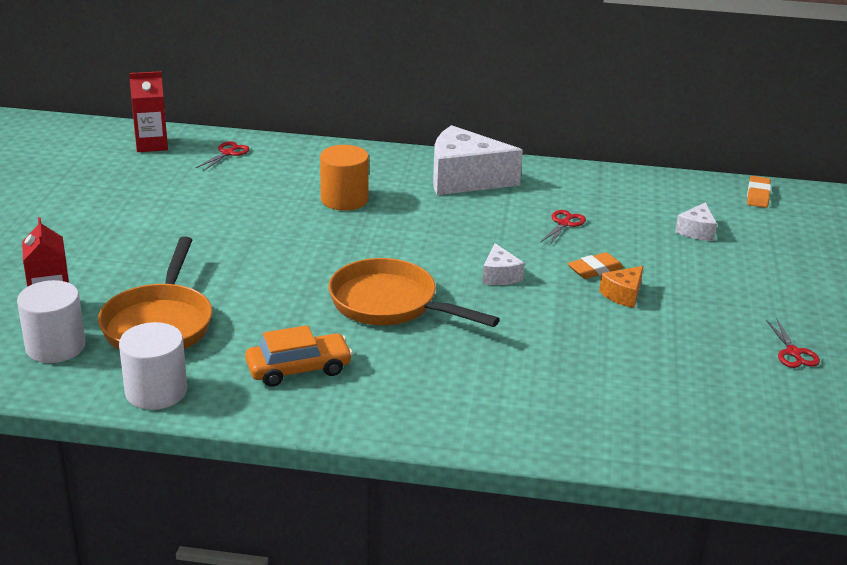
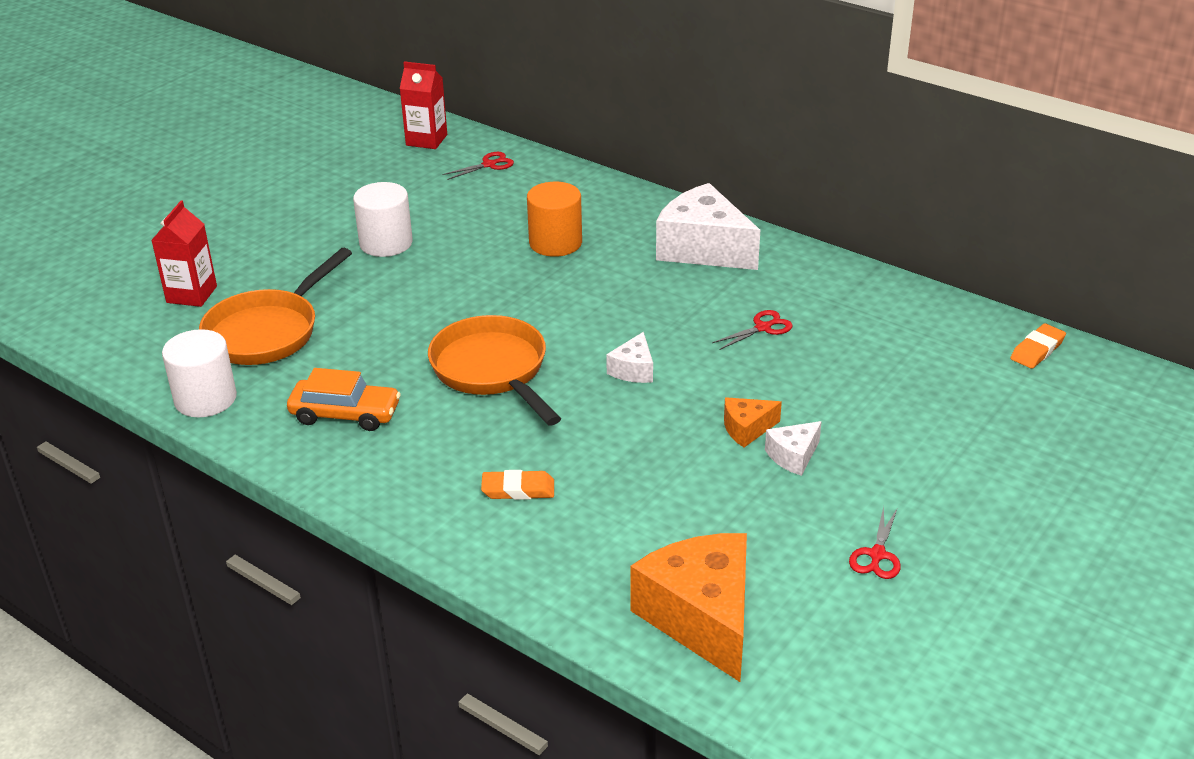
camera: 30 degrees right, 5 degrees up
white cylinder [17,280,86,363] -> white cylinder moved to [353,182,413,257]
orange eraser [568,252,624,279] -> orange eraser moved to [481,470,554,500]
white cheese [675,202,717,241] -> white cheese moved to [765,421,822,476]
none -> orange cheese [630,533,747,682]

